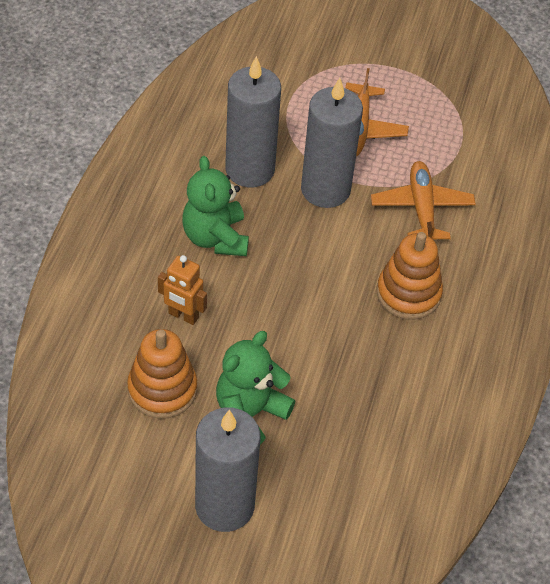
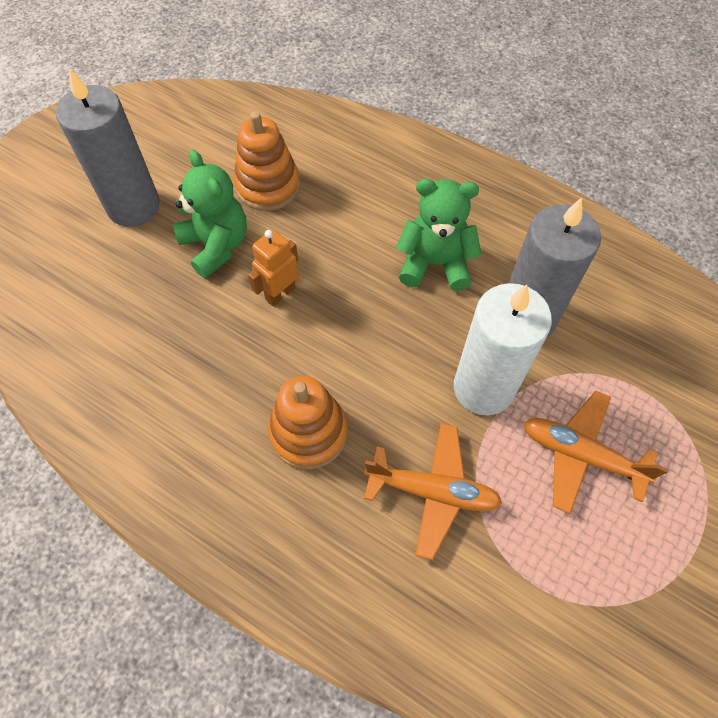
camera: 110 degrees right, 10 degrees up
orange robot [158,255,207,325] -> orange robot moved to [248,229,299,306]
grey candle [301,78,363,208] -> white candle [454,283,552,415]

